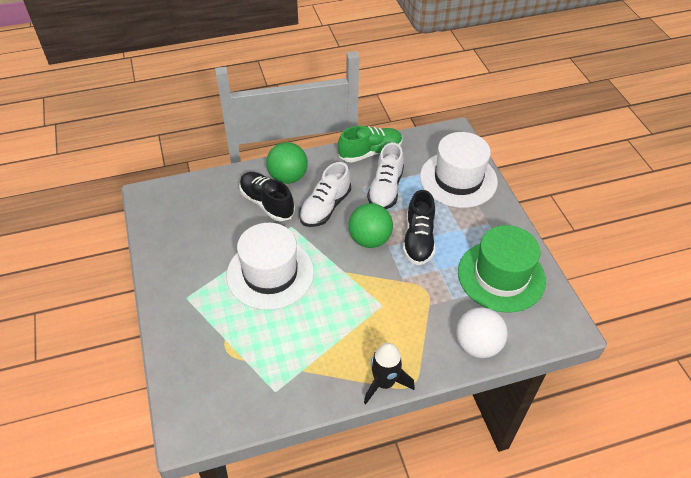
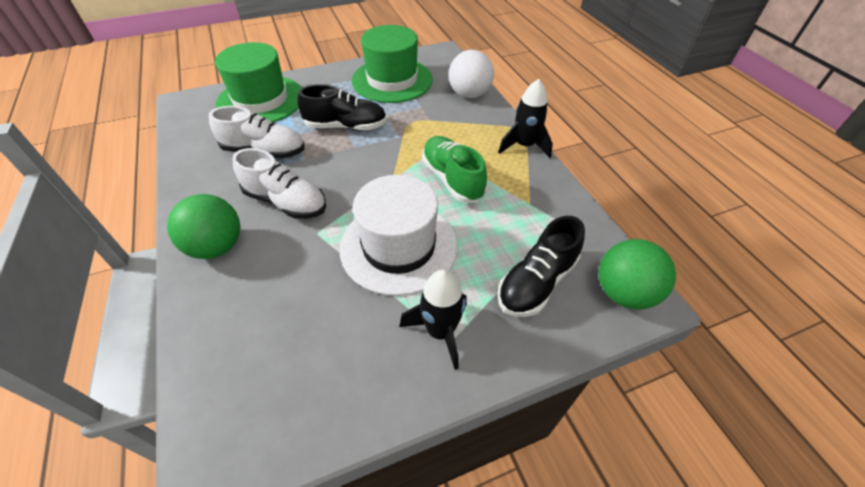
camera: 95 degrees left, 0 degrees up
black shoe [239,172,295,221] -> black shoe moved to [498,216,585,317]
green shoe [338,126,402,163] -> green shoe moved to [422,136,487,203]
green ball [348,203,393,248] -> green ball moved to [599,239,676,309]
white hat [420,132,498,208] -> green hat [215,42,302,122]
none -> black rocket [399,270,467,370]

